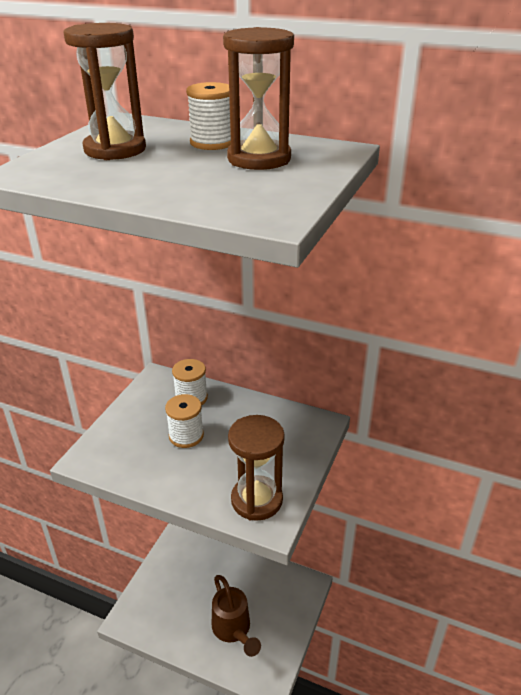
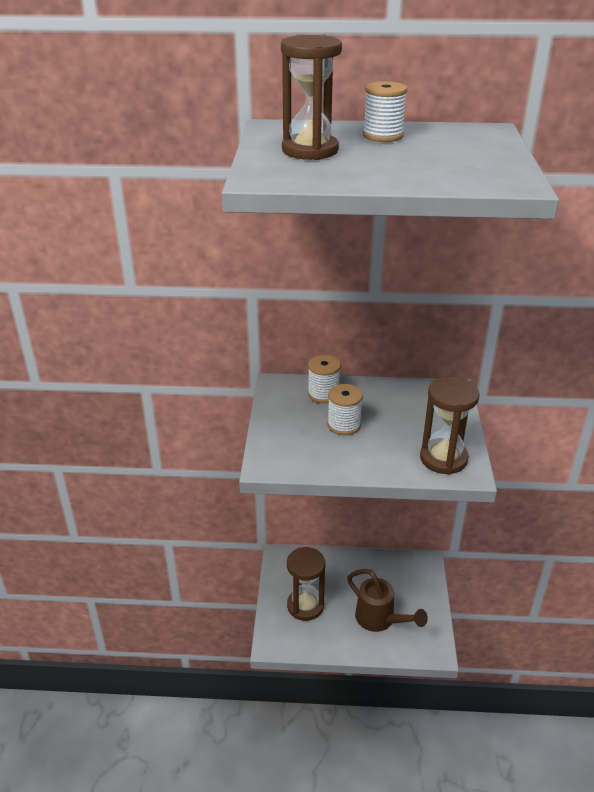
camera: 20 degrees left, 0 degrees up
brown hourglass [223,27,294,170] -> brown hourglass moved to [287,547,326,621]

